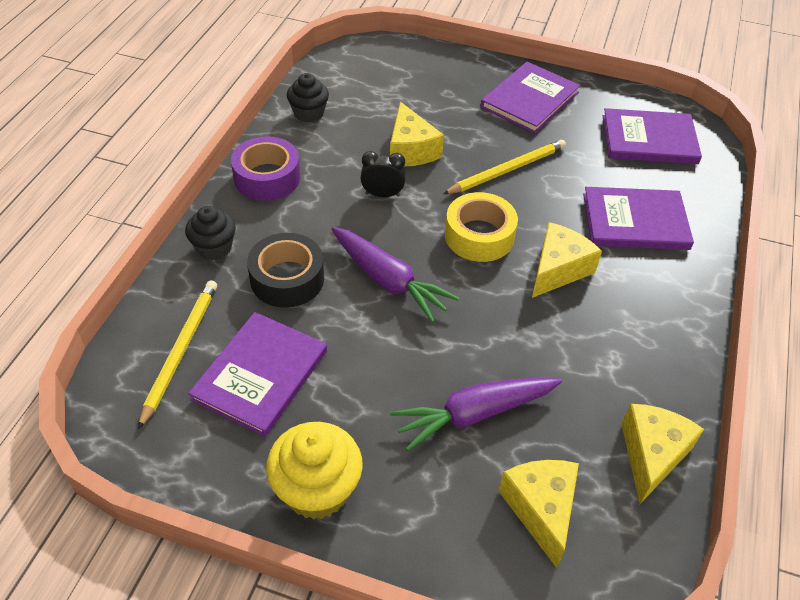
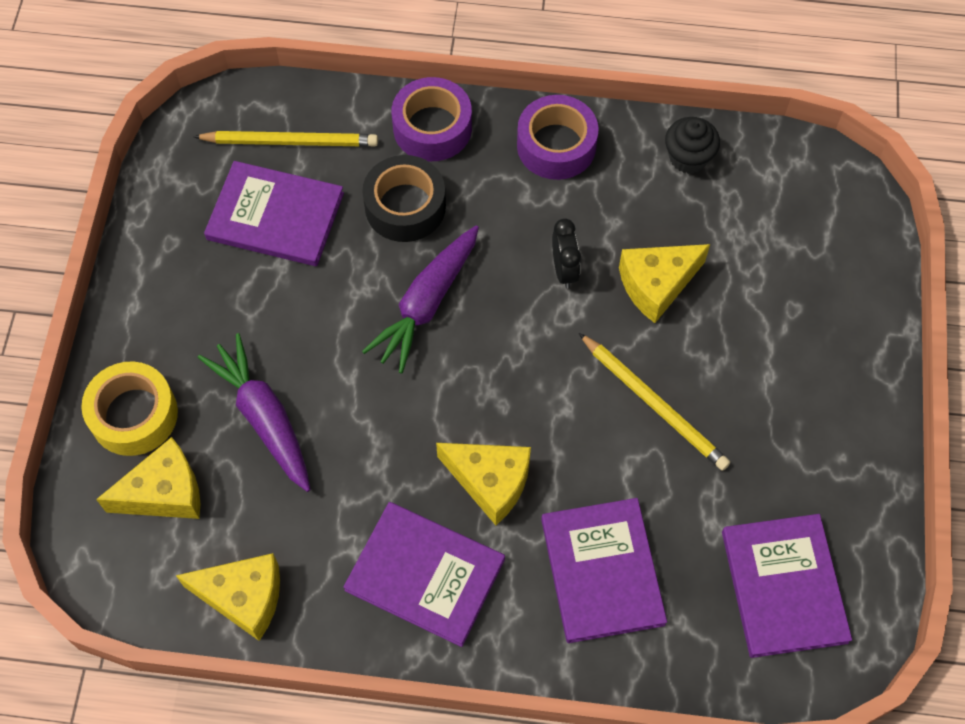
camera: 80 degrees right, 15 degrees up
black cupcake [185,206,236,260] -> purple tape [392,77,472,161]
yellow cupcake [266,422,363,520] -> none
yellow tape [445,192,518,262] -> yellow tape moved to [81,361,178,456]
purple book [481,62,580,133] -> purple book moved to [343,502,505,647]

